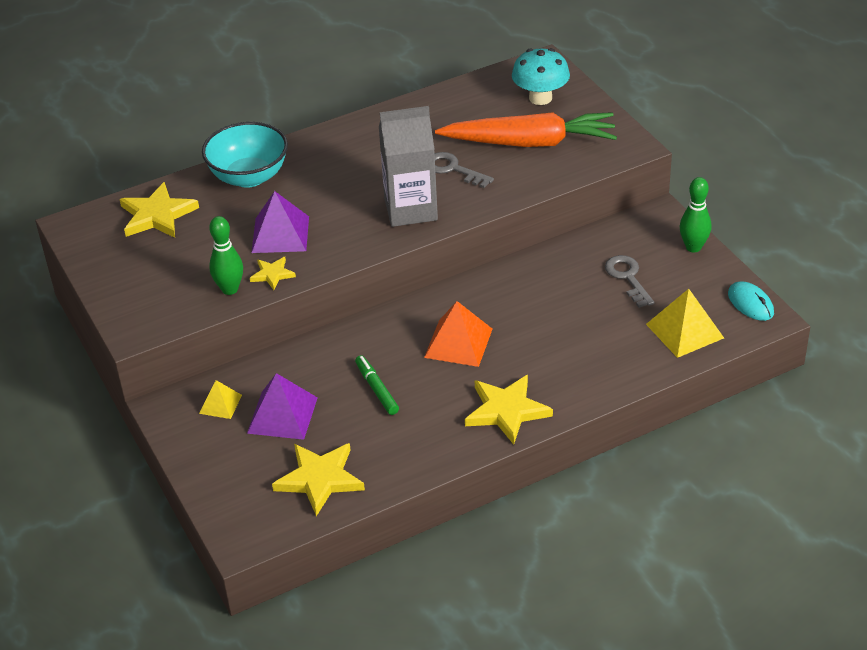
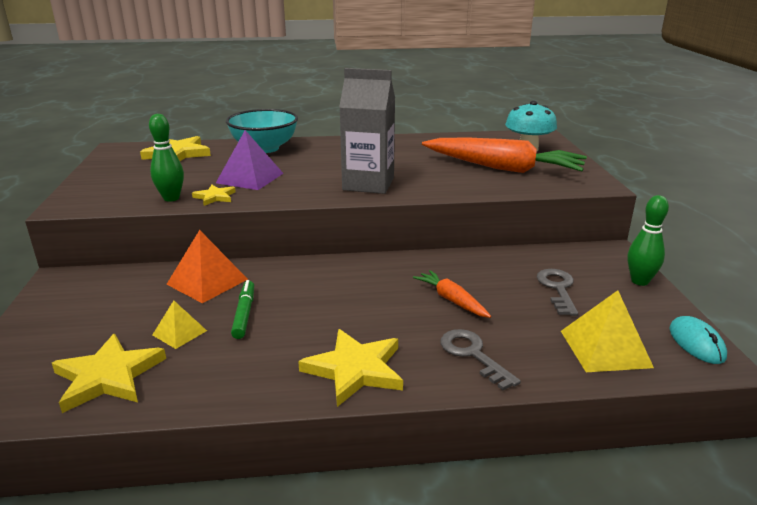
camera: 20 degrees right, 15 degrees down
yellow pyramid [199,380,242,419] -> yellow pyramid moved to [152,301,207,349]
purple pyramid [247,373,318,440] -> none
orange pyramid [424,301,492,367] -> orange pyramid moved to [166,230,248,303]
grey key [435,152,494,188] -> grey key moved to [440,329,521,390]
none -> orange carrot [413,270,491,318]

